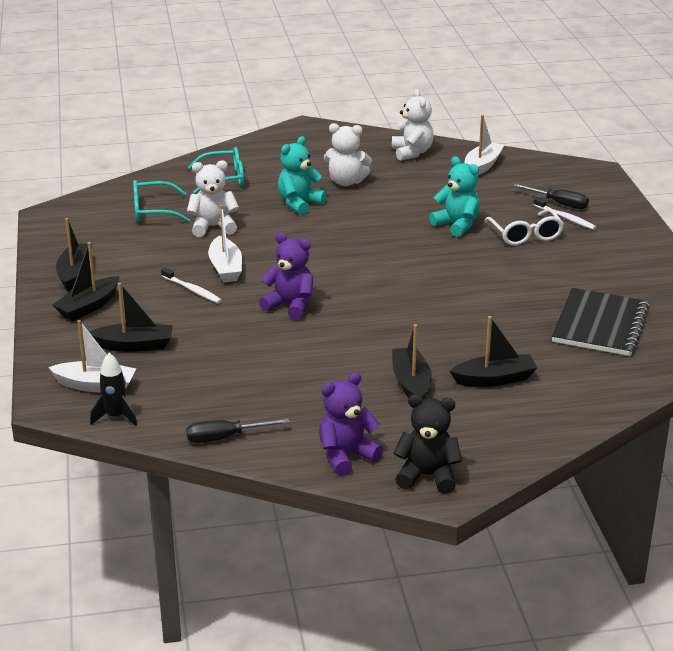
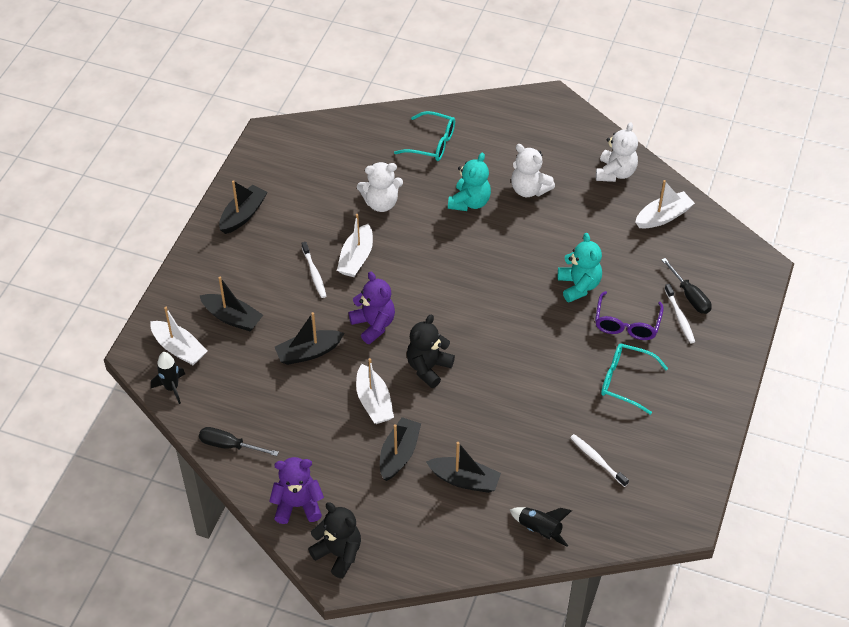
camera: 30 degrees right, 20 degrees up
black boat [53,242,119,321] -> black boat moved to [275,312,345,365]
turquoise glasses [133,180,190,222] -> turquoise glasses moved to [601,344,668,415]
white teddy bear [187,160,239,237] -> white teddy bear turned 150 degrees clockwise [357,162,403,212]
turquoise teddy bear [278,136,327,215] -> turquoise teddy bear turned 135 degrees clockwise [448,153,491,211]
white glasses [484,209,564,245] -> purple glasses [595,291,664,340]
black notebook [552,288,650,356] -> white toothbrush [570,434,629,487]
none -> white boat [356,358,394,424]
none -> black teddy bear [407,315,455,388]
none -> black rocket [510,507,572,547]

